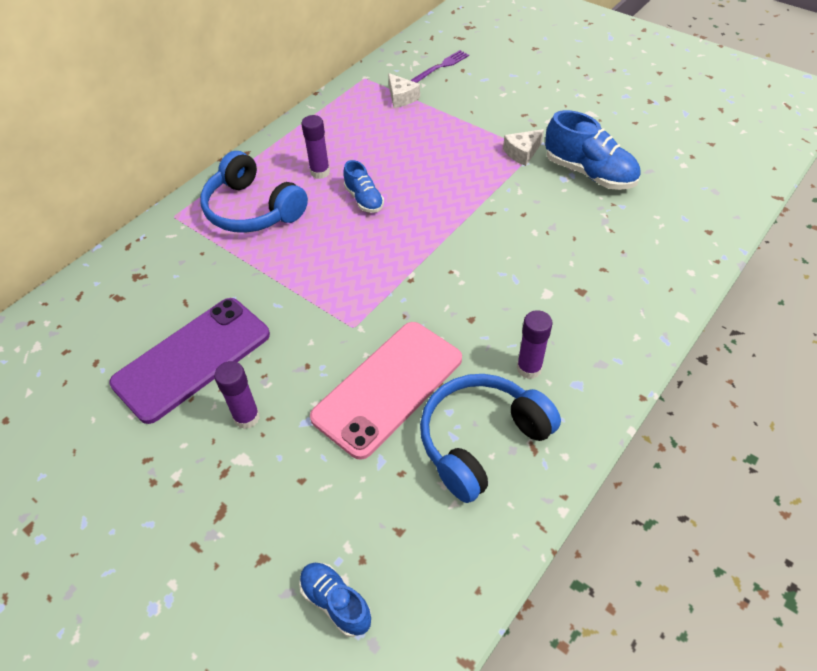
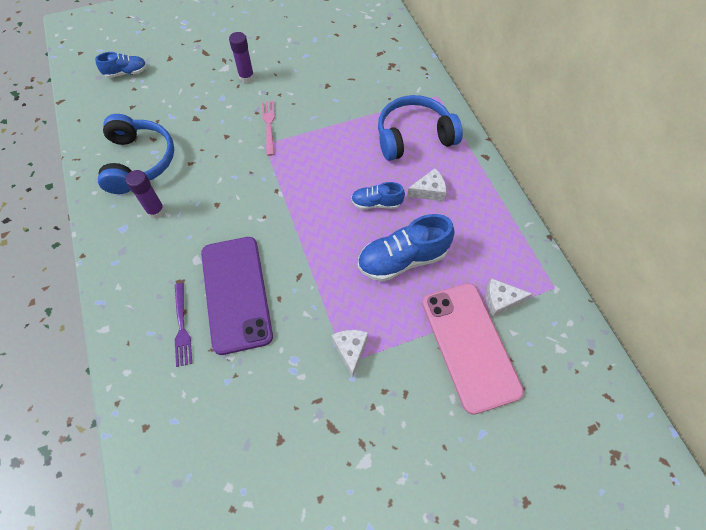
camera: 120 degrees right, 10 degrees up
purple phone [109,298,270,424] -> purple phone moved to [201,237,273,355]
purple glue stick [301,115,330,179] -> white cheese [407,168,446,201]
pink phone [310,322,462,460] -> pink phone moved to [422,283,524,415]
purple fork [410,50,469,83] -> purple fork moved to [175,283,192,367]
blue shoe [545,110,640,190] -> blue shoe moved to [358,214,455,282]
none -> pink fork [262,101,275,156]

